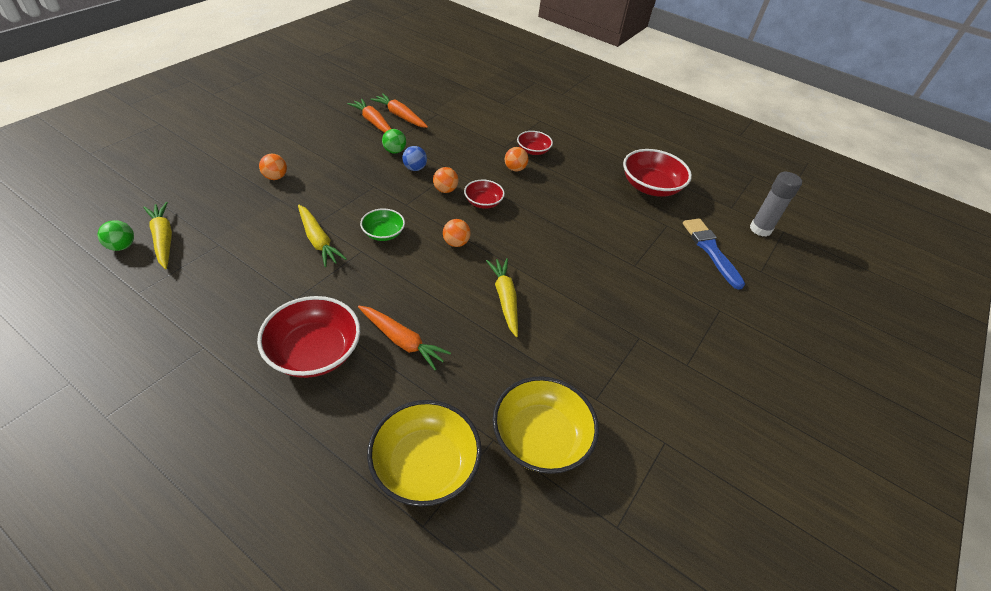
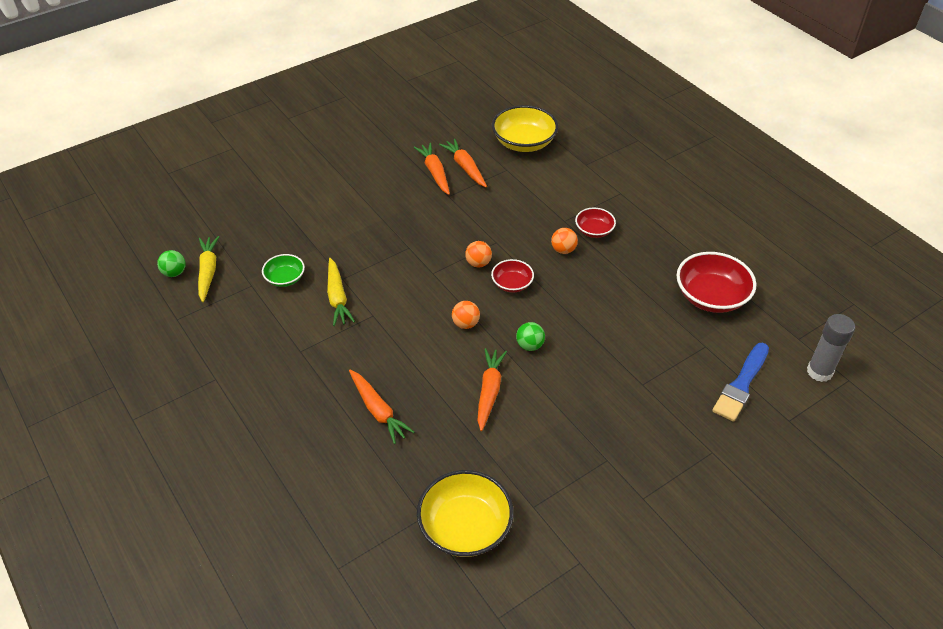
camera: 25 degrees right, 0 degrees up
red bowl [257,296,360,378] -> none
orange ball [259,154,287,180] -> none
green bowl [360,208,405,241] -> green bowl moved to [262,254,305,287]
yellow bowl [367,400,482,506] -> yellow bowl moved to [492,105,558,152]
green ball [382,129,406,154] -> green ball moved to [516,322,545,351]
blue ball [402,146,427,171] -> none
yellow carrot [486,258,518,337] -> orange carrot [478,348,507,431]
blue brush [683,218,745,290] -> blue brush turned 150 degrees counterclockwise [712,343,769,422]

